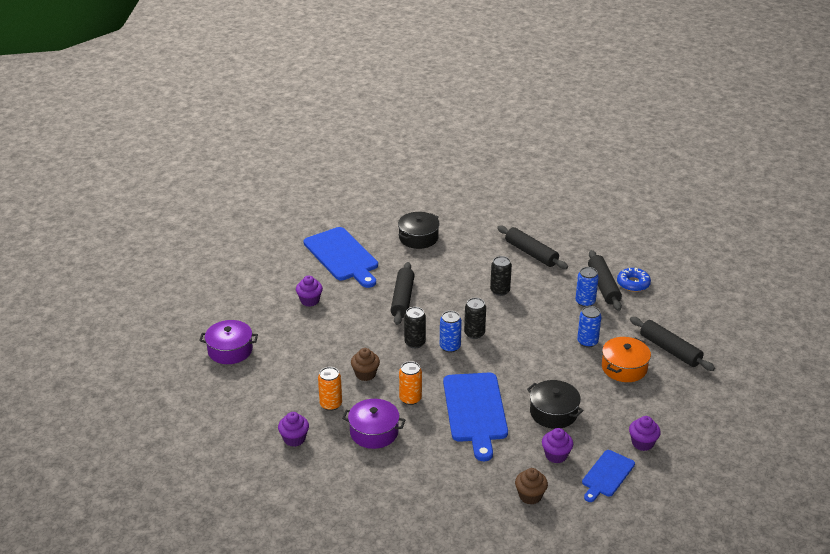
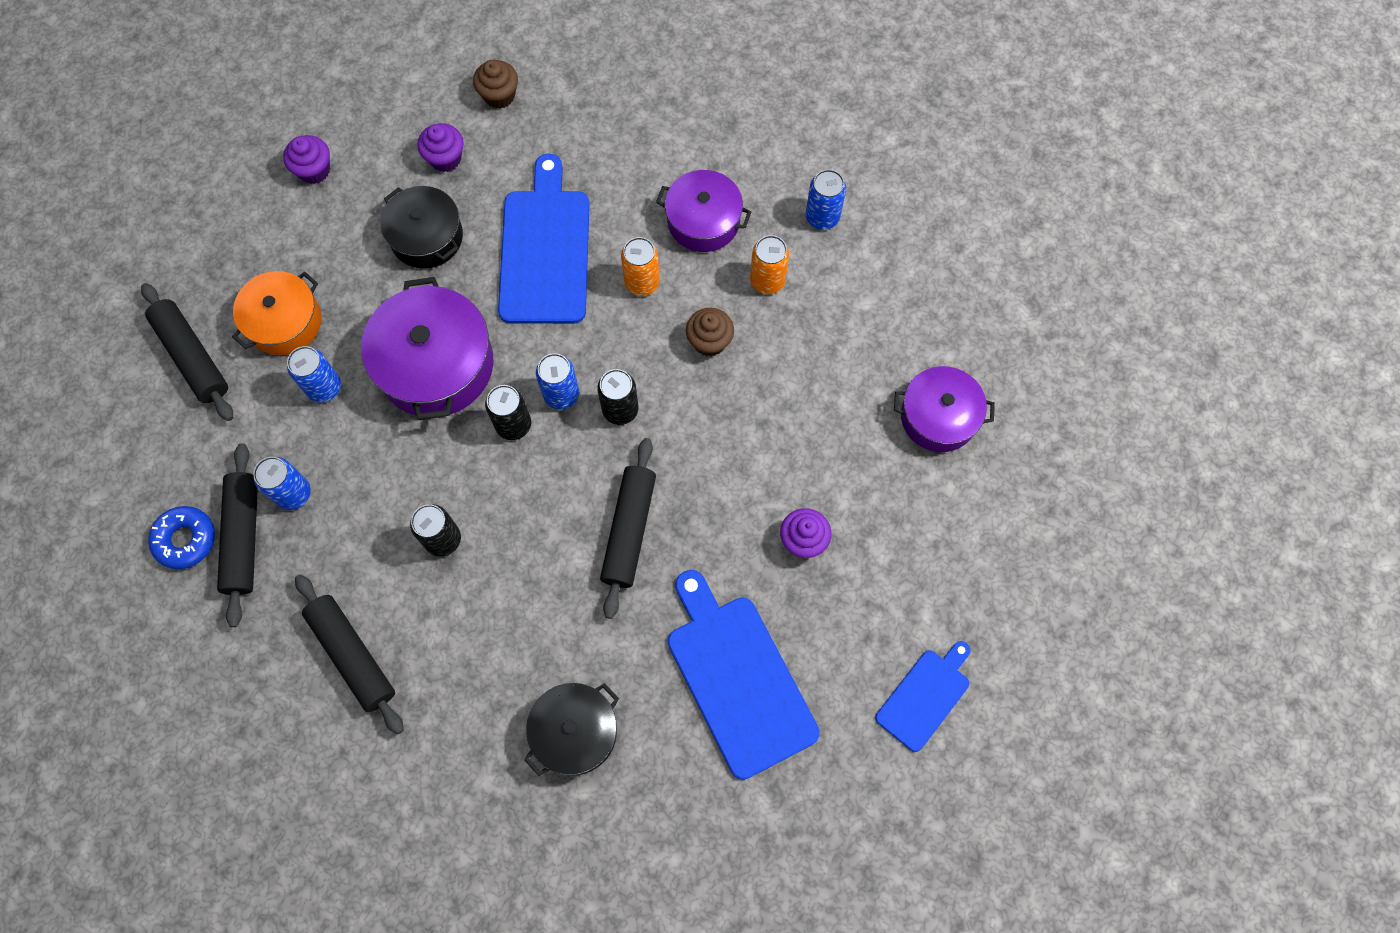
camera: 175 degrees left, 35 degrees up
purple cupcake [278,412,309,447] -> blue can [806,169,846,230]
blue cutting board [582,450,635,502] -> blue cutting board moved to [875,641,970,752]
none -> purple pot [361,277,493,420]

